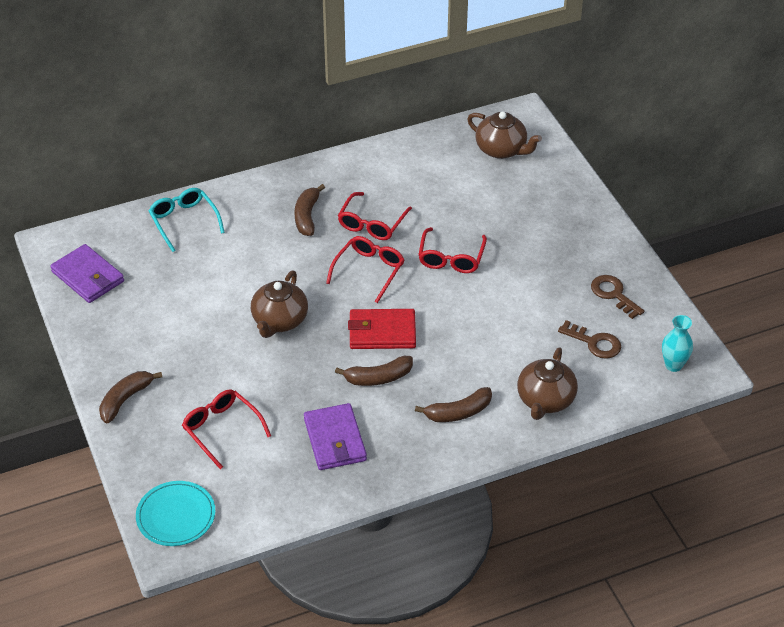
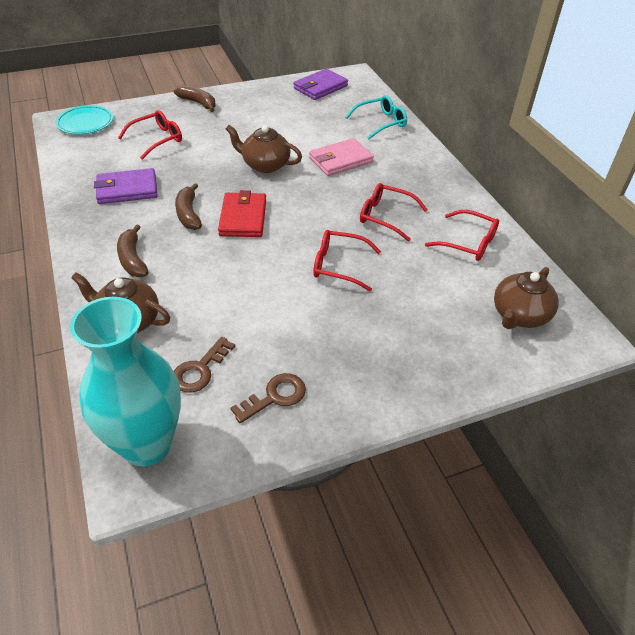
camera: 90 degrees right, 0 degrees up
brown banana [294,184,325,236] -> none
red glasses [326,236,405,303] -> red glasses moved to [425,210,499,261]
turquoise vase [662,315,693,372] -> turquoise vase [70,297,181,467], size x2.27
none -> pink wallet [309,138,374,176]

